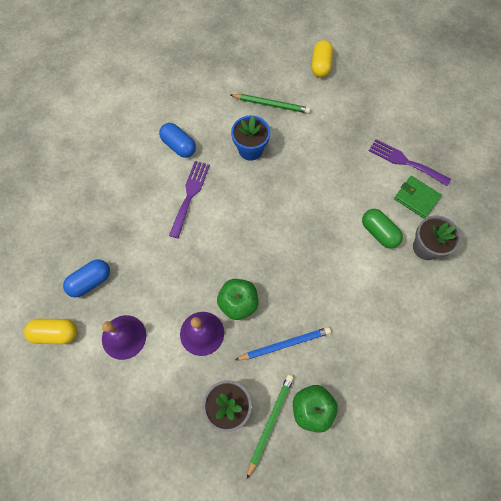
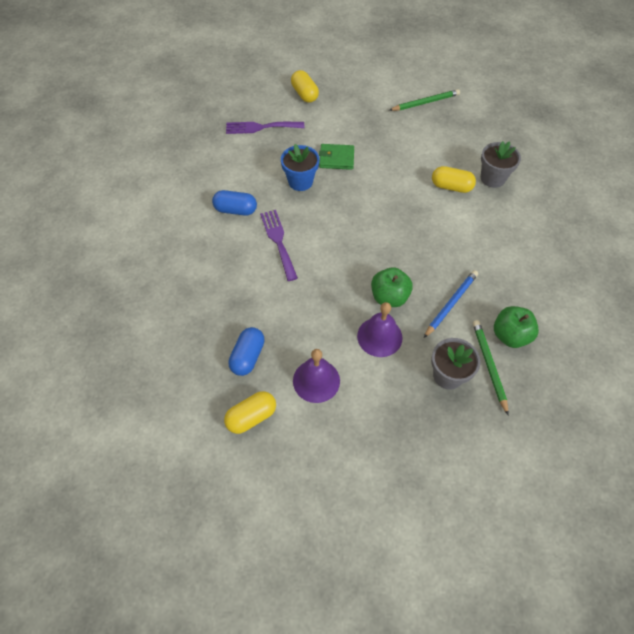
camera: 35 degrees left, 10 degrees down
green pencil [230,94,310,113] -> green pencil moved to [389,89,460,111]
green capsule [362,209,403,248] -> yellow capsule [432,166,476,193]
purple fork [369,139,451,186] -> purple fork moved to [226,122,304,134]
green wallet [394,176,442,219] -> green wallet moved to [319,144,354,170]

